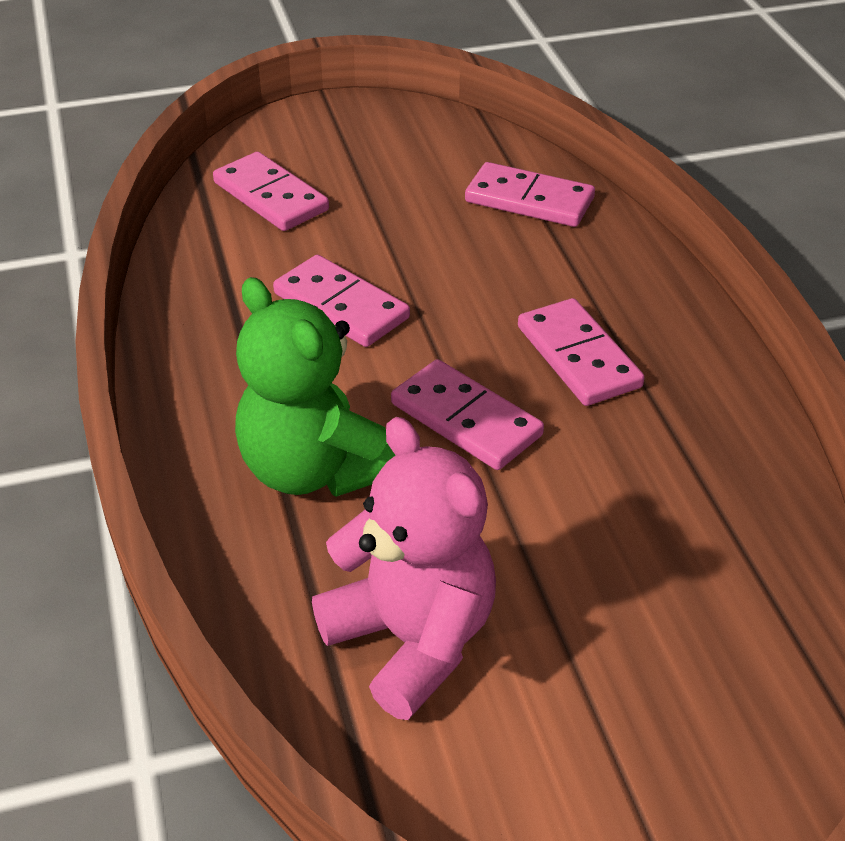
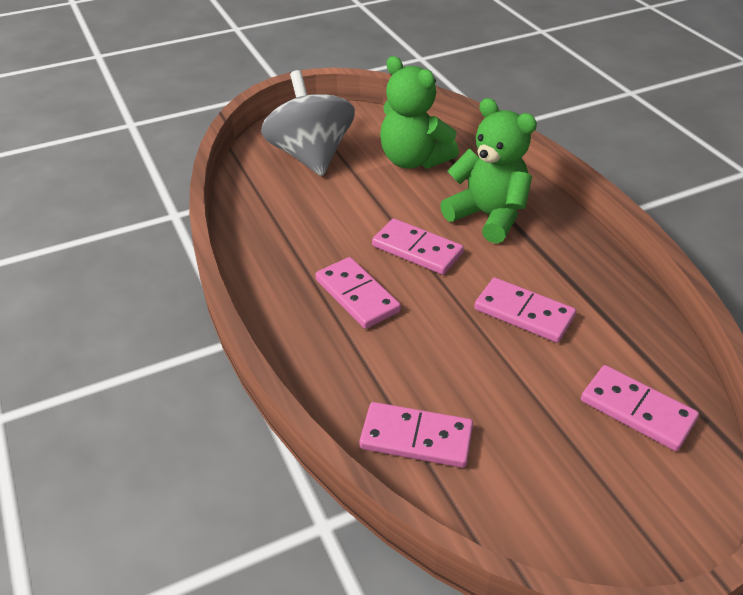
camera: 170 degrees right, 0 degrees up
pink teddy bear [312,417,496,720] -> green teddy bear [380,56,459,169]
none -> grey spinning top [261,70,355,176]

